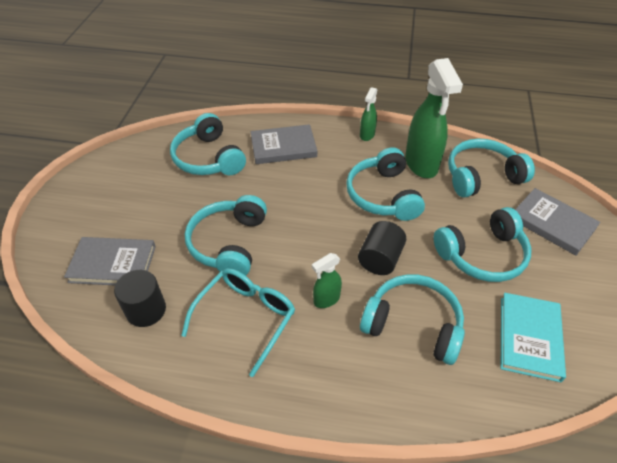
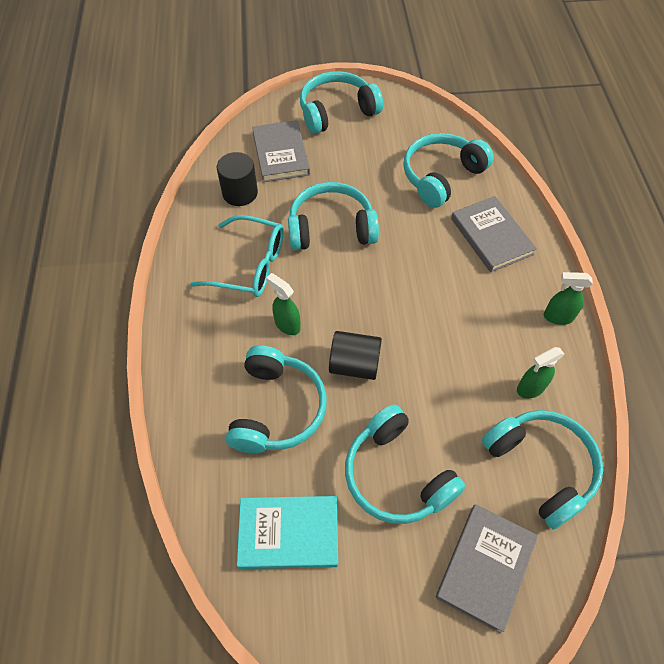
camera: 75 degrees right, 10 degrees up
turquoise headphones [346,147,425,221] -> turquoise headphones moved to [300,71,383,134]
green spray bottle [405,58,463,178] -> green spray bottle [517,347,565,399], size x0.50

